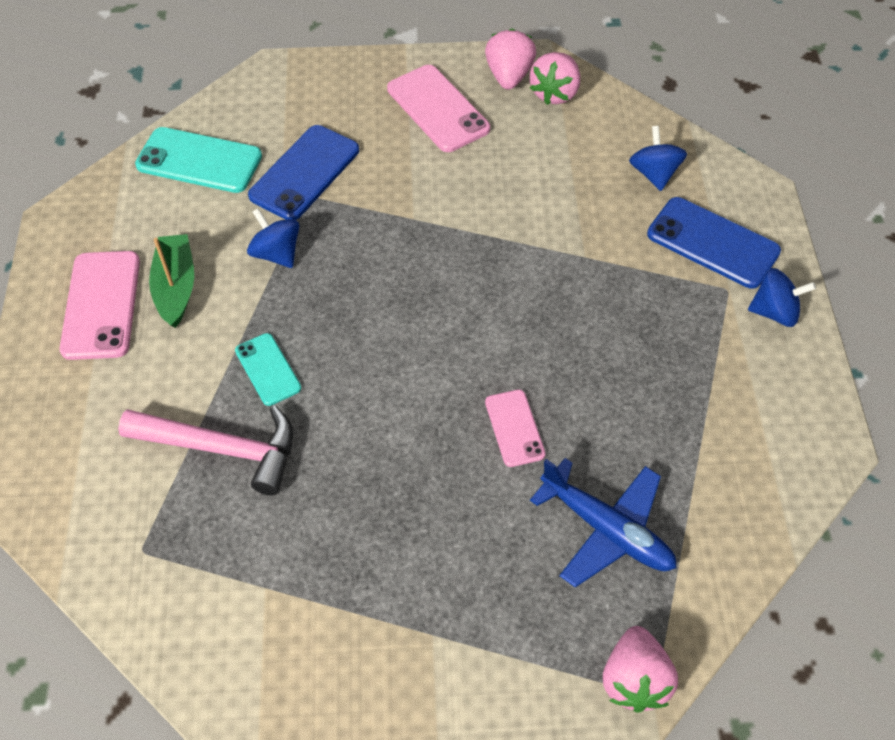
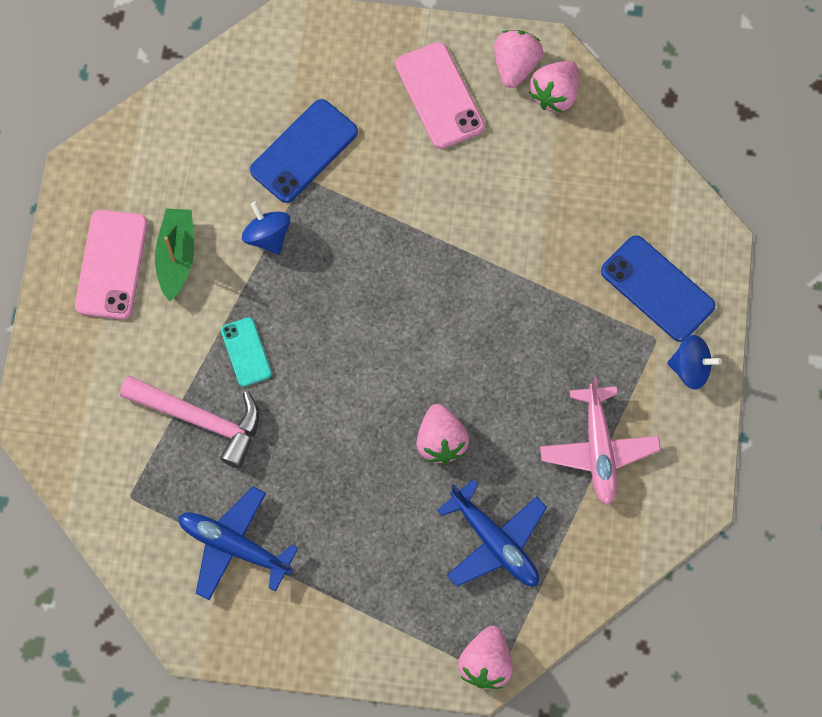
camera: 10 degrees right, 15 degrees up
turquoise phone [135,127,262,193] -> none
pink phone [485,389,545,467] -> pink strawberry [416,404,469,464]
blue spinning top [629,126,687,191] -> none
none -> blue plane [178,487,298,600]
none -> pink plane [540,376,661,506]

